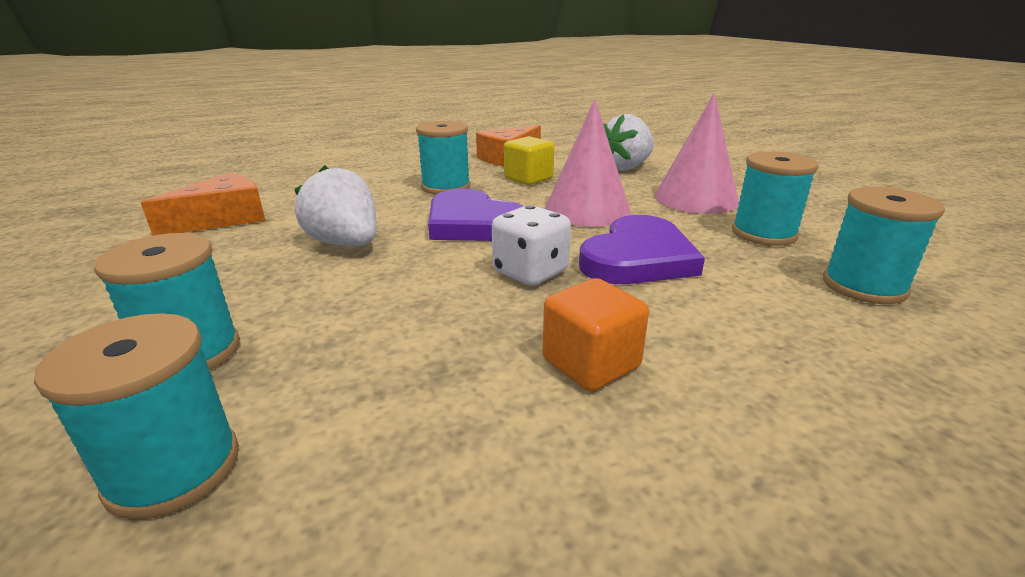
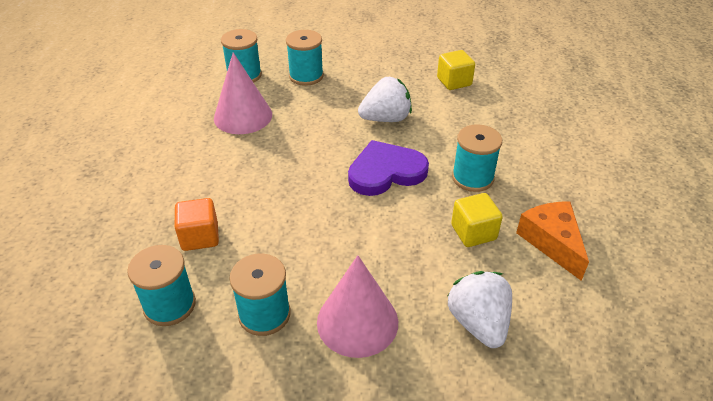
camera: 115 degrees right, 15 degrees up
orange cheese [141,173,265,236] -> yellow cube [437,50,475,90]
white dice [492,205,571,286] -> none
orange cube [542,278,649,391] -> orange cube moved to [175,198,219,251]
pink cone [545,99,631,227] -> pink cone moved to [214,52,272,134]
purple heart [579,215,705,284] -> none

